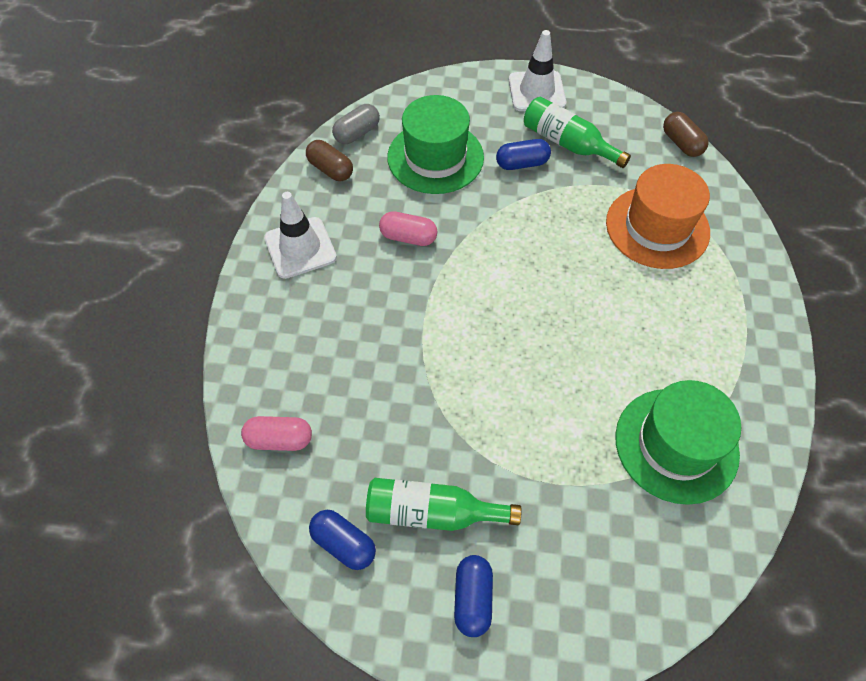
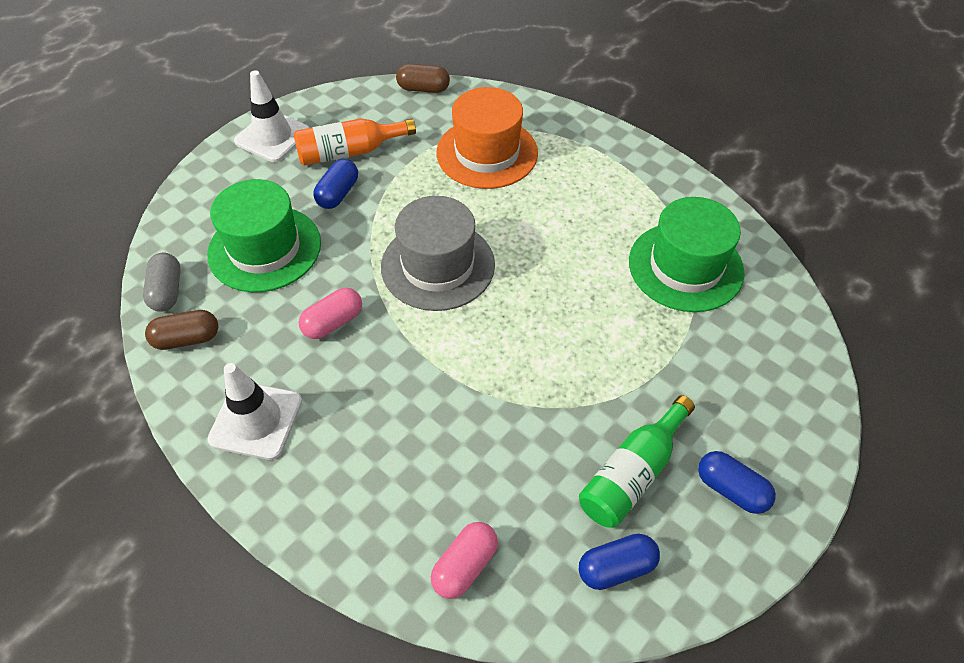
camera: 55 degrees left, 5 degrees down
green bottle [524,97,631,168] -> orange bottle [293,118,416,166]
none -> grey hat [381,196,495,311]

